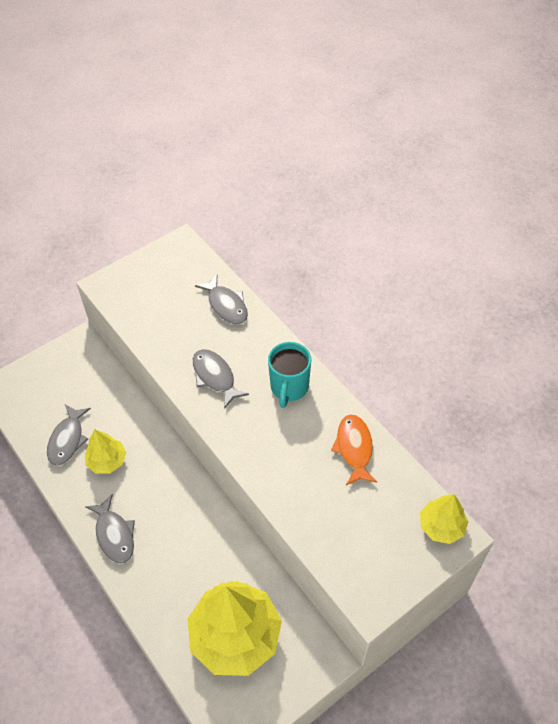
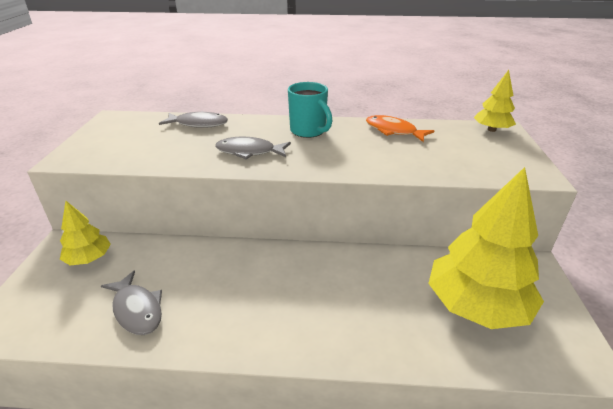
camera: 50 degrees left, 20 degrees down
yellow tree [85,429,126,474] -> yellow tree moved to [60,201,111,265]
grey fish [85,494,135,564] -> none

